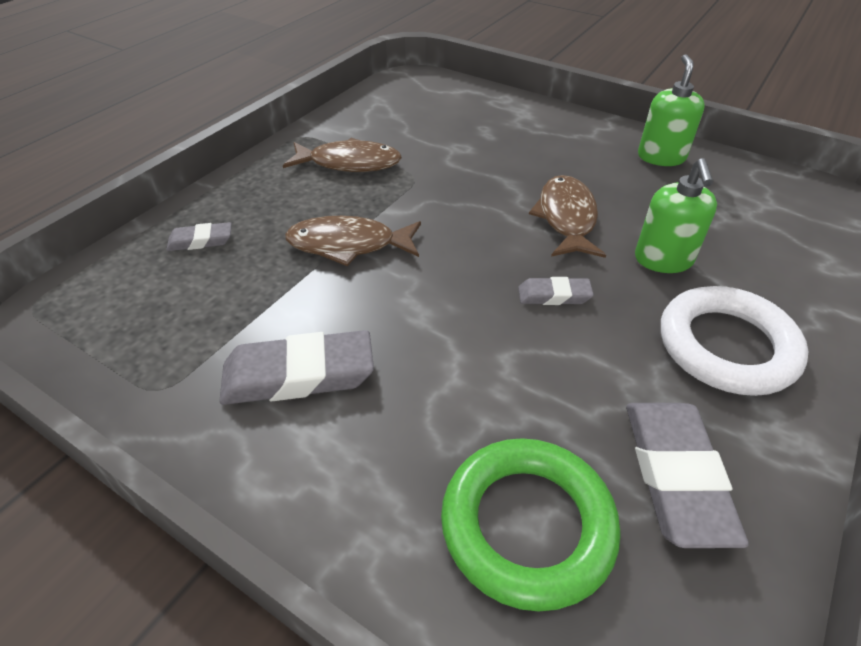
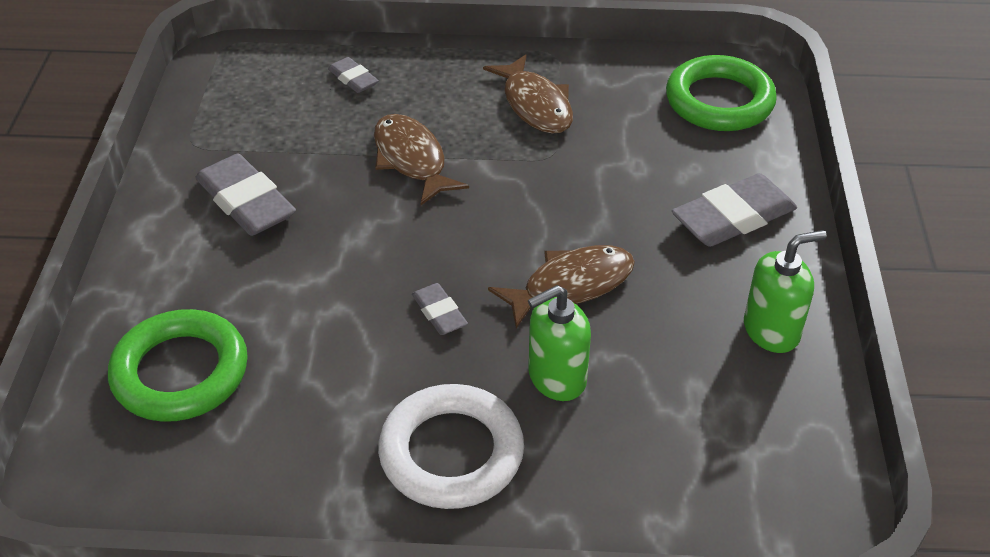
camera: 60 degrees right, 0 degrees up
grey eraser [626,403,749,548] -> grey eraser moved to [672,173,797,247]
none -> green ring [666,55,777,131]

